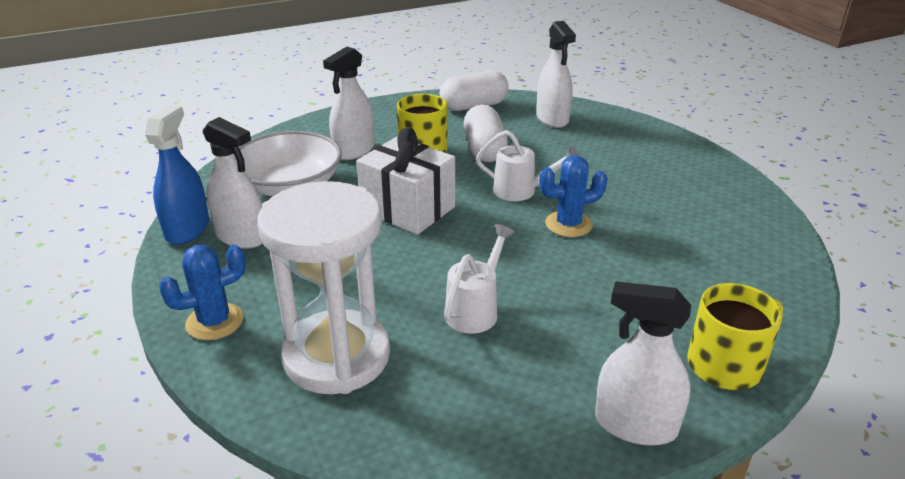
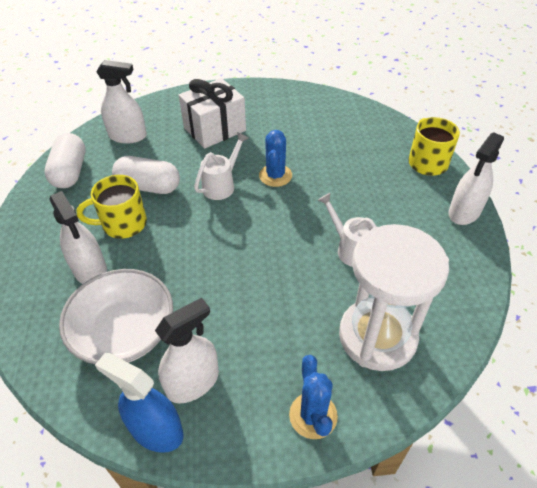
camera: 70 degrees left, 15 degrees up
white gift [356,127,455,235] -> white gift moved to [179,78,246,149]

